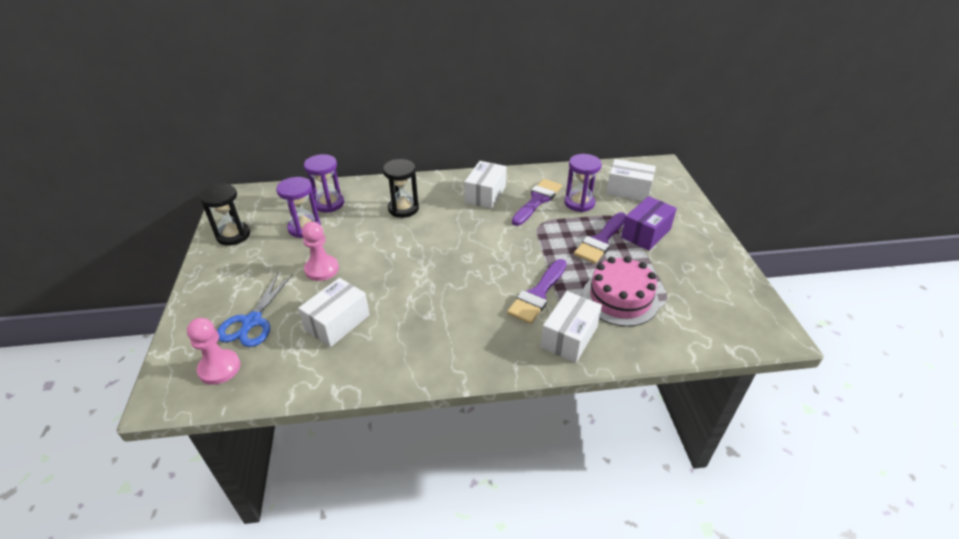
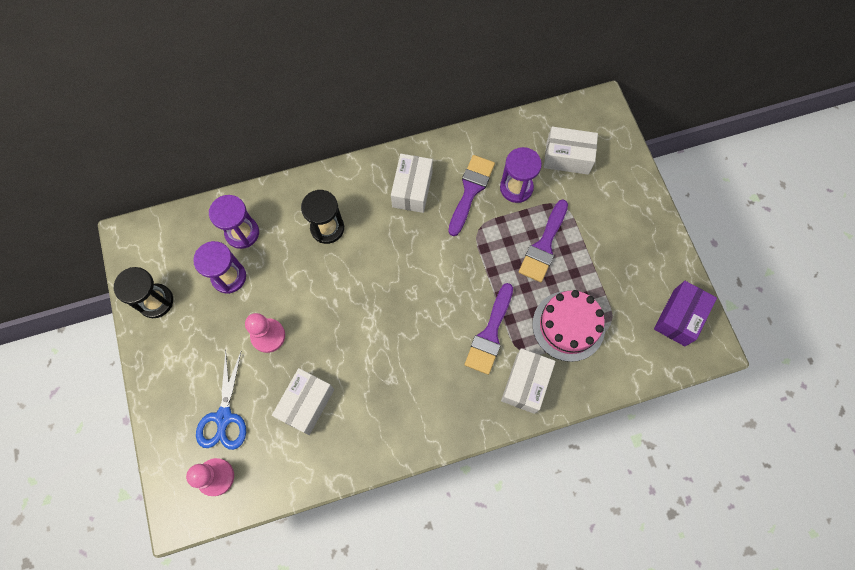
camera: 10 degrees left, 30 degrees up
purple box [621,196,677,251] -> purple box moved to [654,281,717,346]

